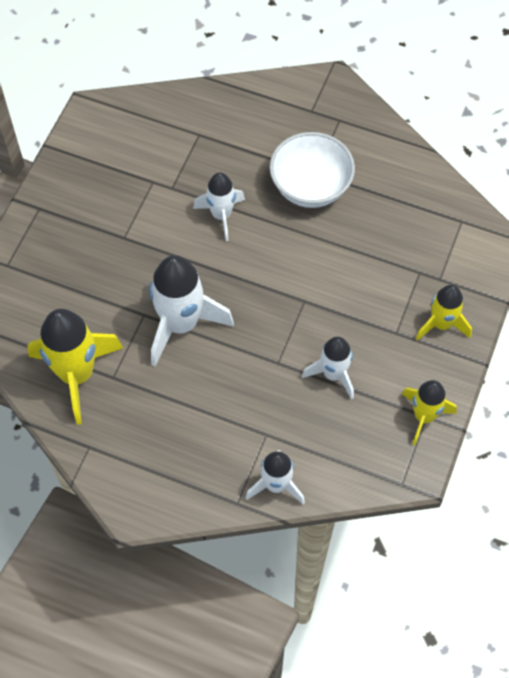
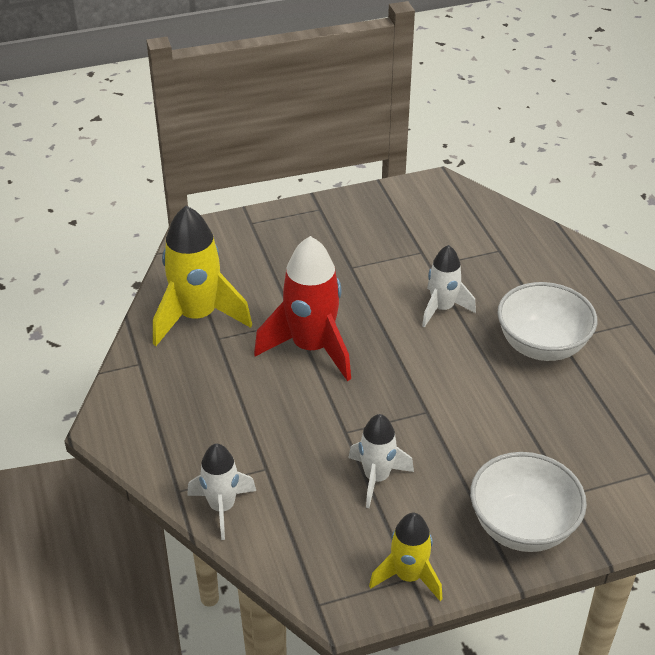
camera: 50 degrees right, 20 degrees down
white rocket [149,255,234,366] -> red rocket [254,236,351,381]
yellow rocket [416,285,472,341] -> white bowl [470,452,587,552]

